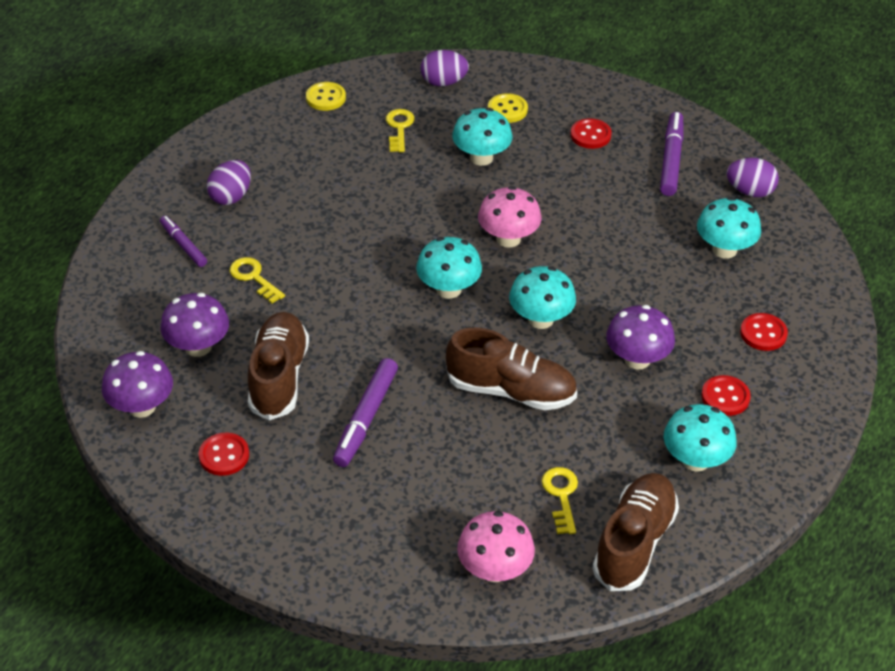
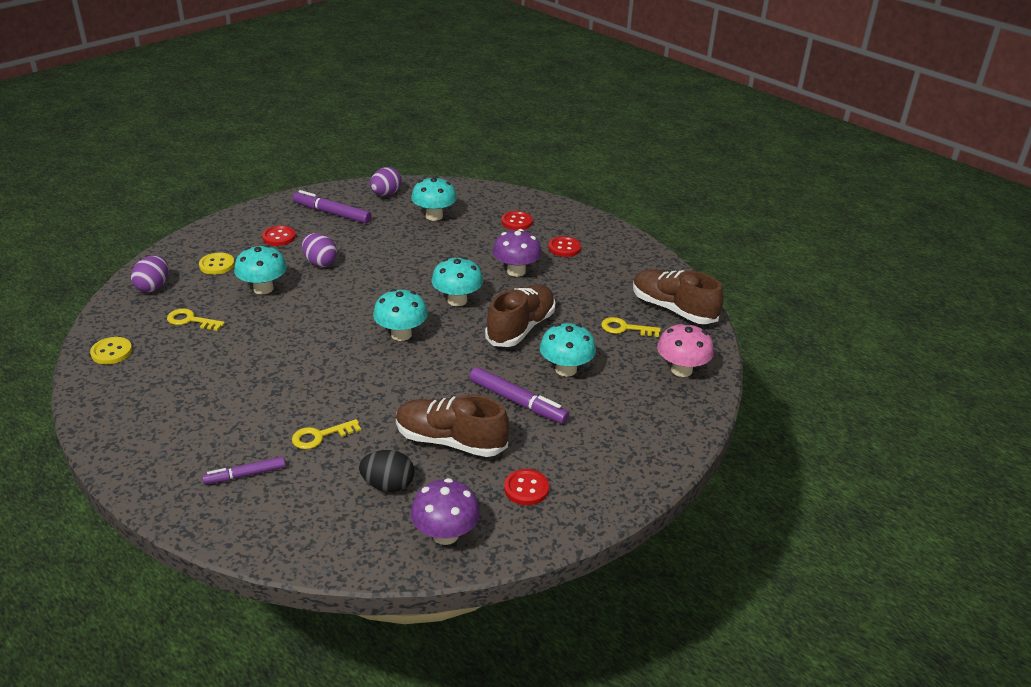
camera: 75 degrees left, 10 degrees down
purple mushroom [160,293,229,357] -> black egg [359,450,414,492]
purple egg [207,160,251,205] -> purple egg moved to [302,233,337,267]
pink mushroom [478,186,541,248] -> none
turquoise mushroom [664,404,737,472] -> turquoise mushroom moved to [540,323,596,377]

